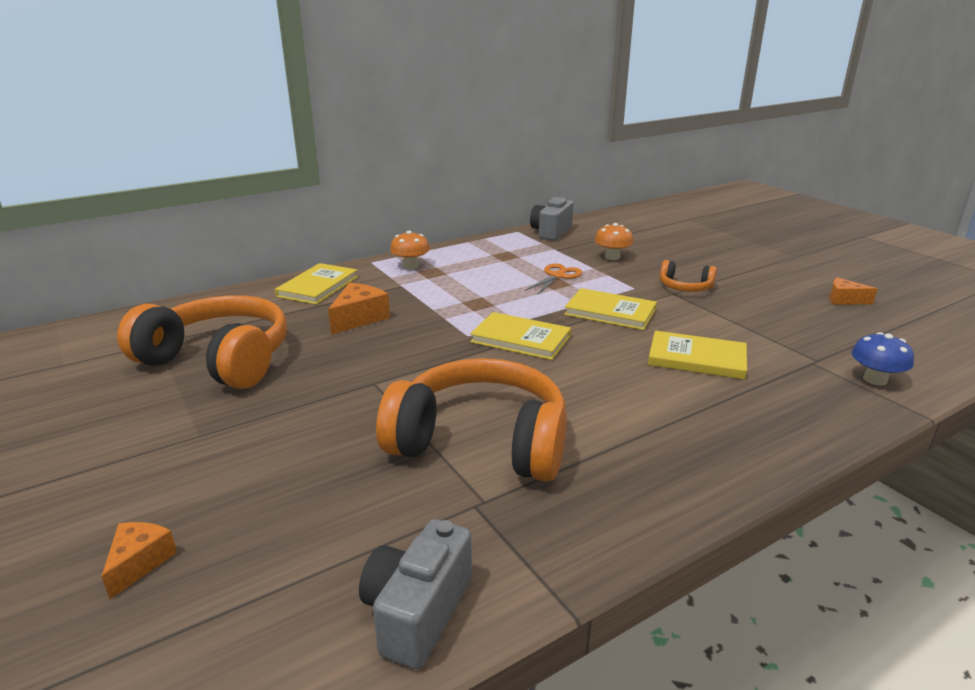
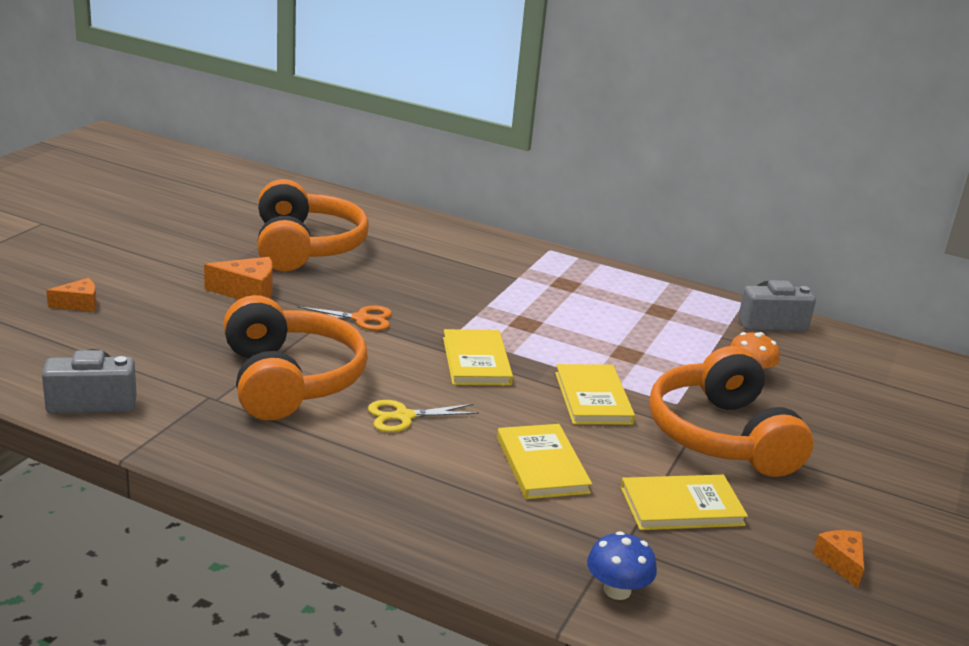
camera: 55 degrees right, 0 degrees up
yellow book [275,263,358,304] -> yellow book moved to [621,475,748,530]
orange cheese [328,283,390,334] -> orange cheese moved to [204,257,272,299]
orange mushroom [390,231,430,269] -> none
orange scissors [525,263,582,295] -> orange scissors moved to [297,306,392,331]
orange headphones [660,260,717,292] -> orange headphones [649,346,813,477], size x2.15
none -> yellow scissors [368,400,479,433]

